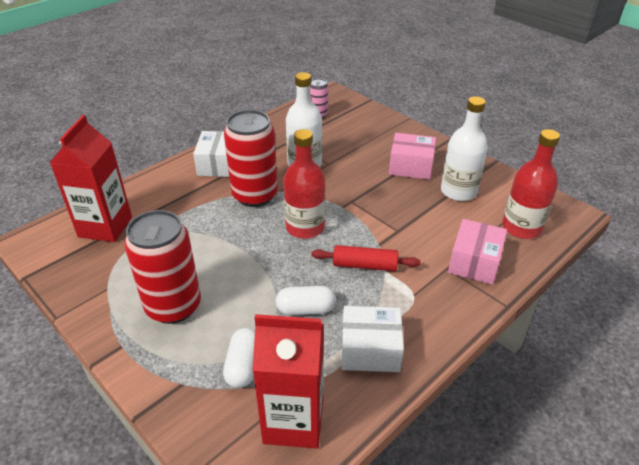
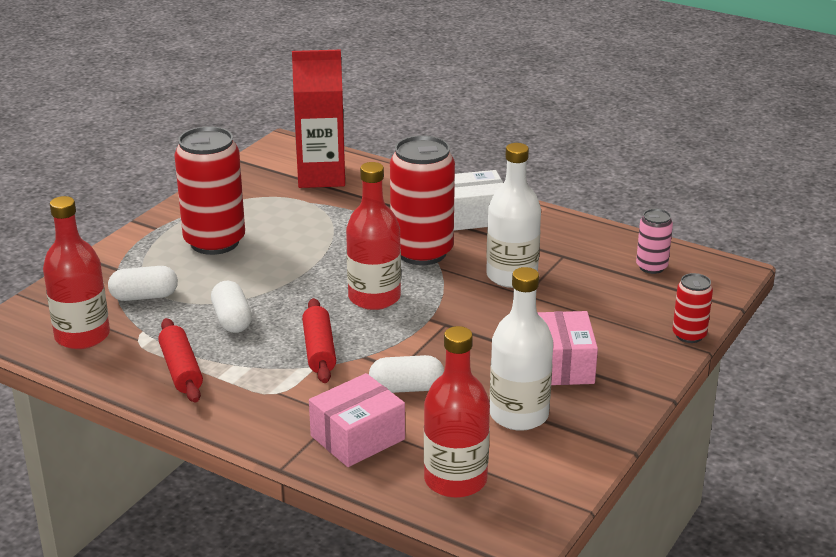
camera: 75 degrees right, 10 degrees down
red carton [253,314,324,449] -> red bottle [43,196,110,349]
white box [342,306,404,372] -> red rolling pin [158,318,203,403]
pink box [448,219,507,285] -> pink box turned 45 degrees counterclockwise [309,373,405,467]
none -> white capsule [369,355,444,393]
none -> red can [673,273,713,343]

